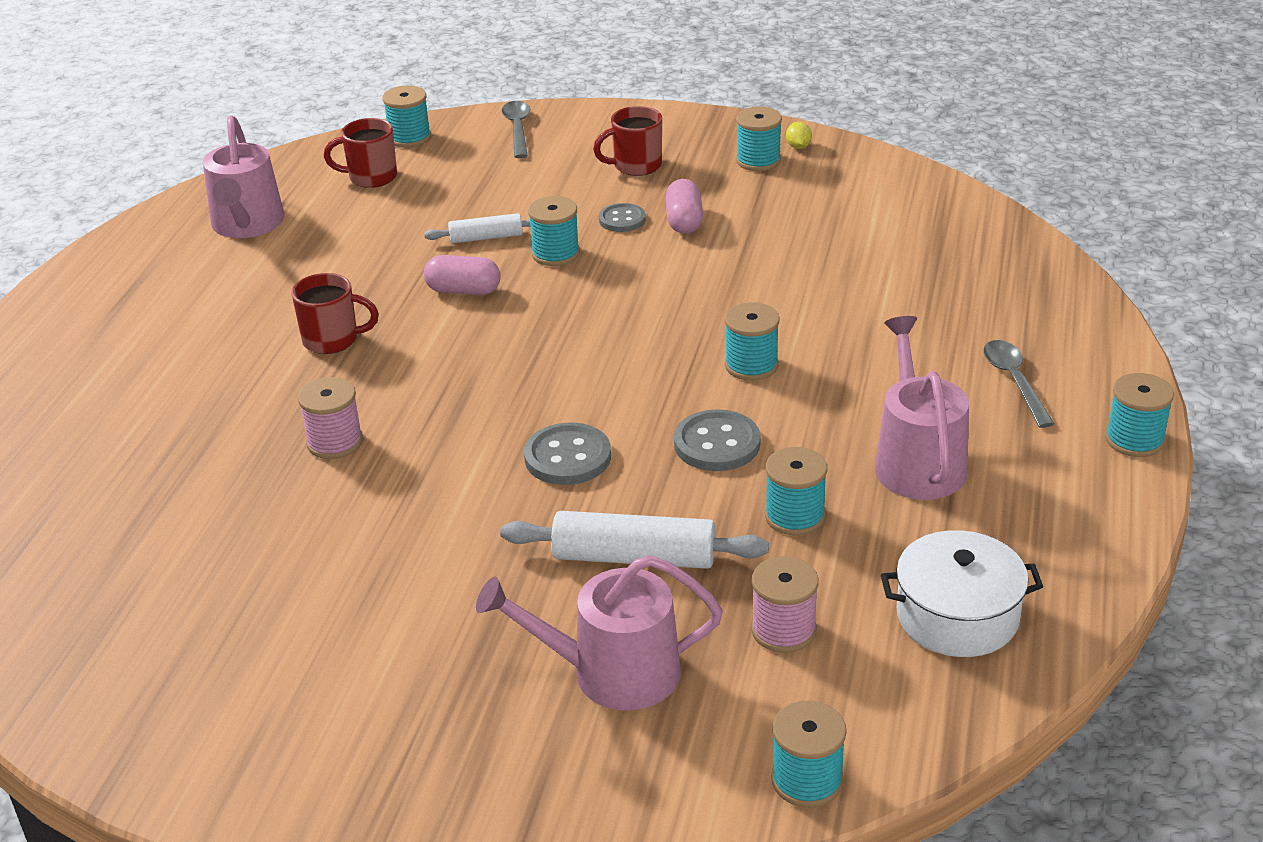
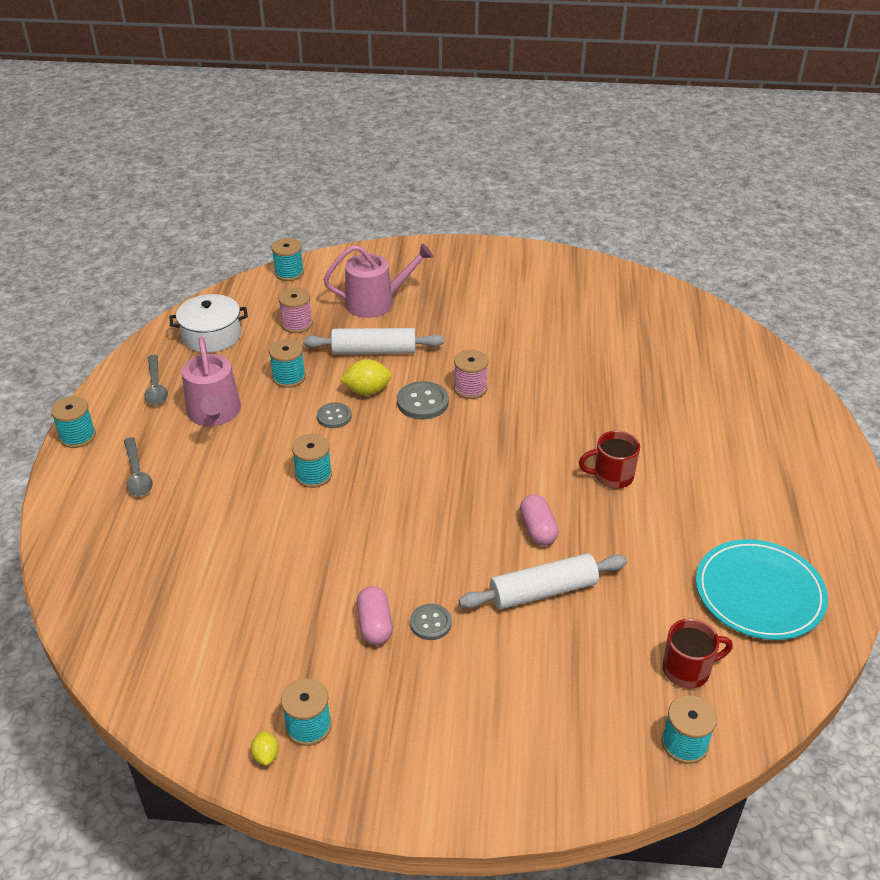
camera: 170 degrees right, 5 degrees up
pink watering can [203,115,285,238] -> turquoise plate [696,539,828,640]
pink spool [298,377,363,459] -> pink spool moved to [454,350,488,399]
white rolling pin [424,213,531,243] -> white rolling pin [459,553,627,609], size x1.70
pink capsule [424,255,501,295] -> pink capsule turned 75 degrees clockwise [520,494,559,546]
grey spoon [502,101,530,158] -> grey spoon moved to [144,355,168,405]
turquoise spool [528,196,580,266] -> none
red mug [593,106,662,176] -> none
grey button [674,409,760,471] -> grey button [317,403,352,428], size x0.65
none -> yellow lemon [340,359,392,395]

